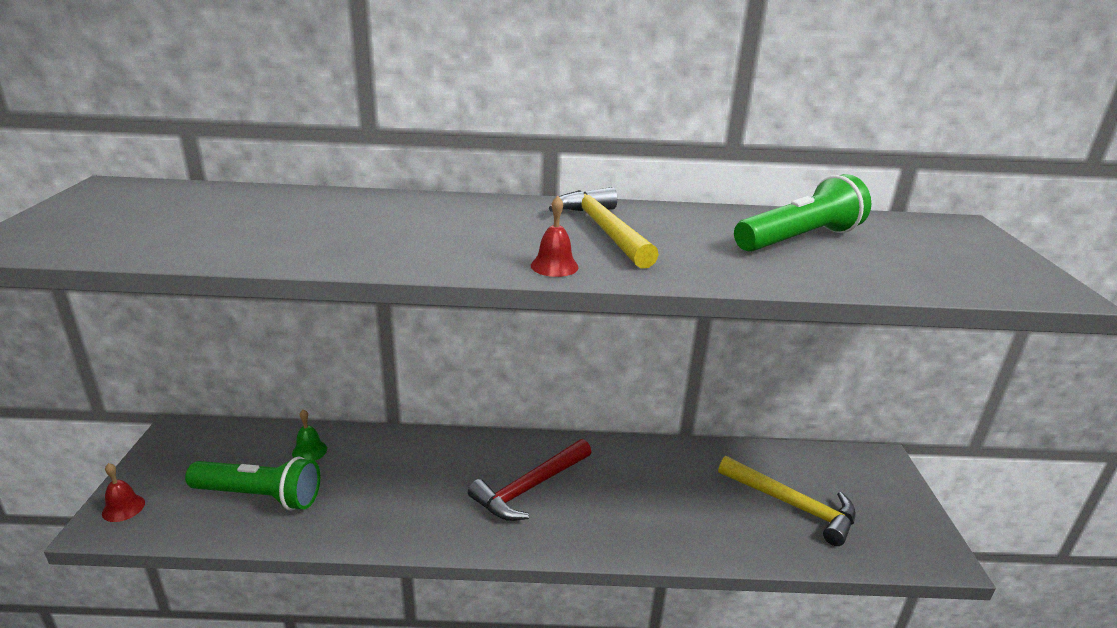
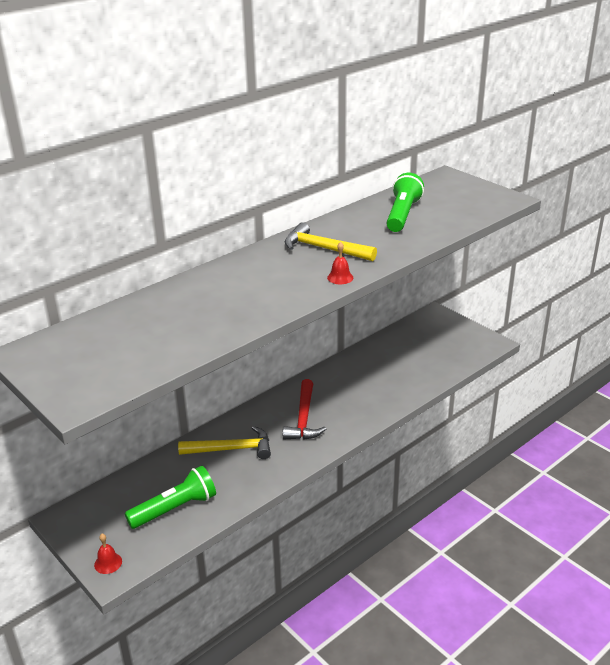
camera: 40 degrees left, 5 degrees up
green bell [292,409,327,461] -> none
yellow hammer [718,456,856,546] -> yellow hammer moved to [178,426,271,459]

